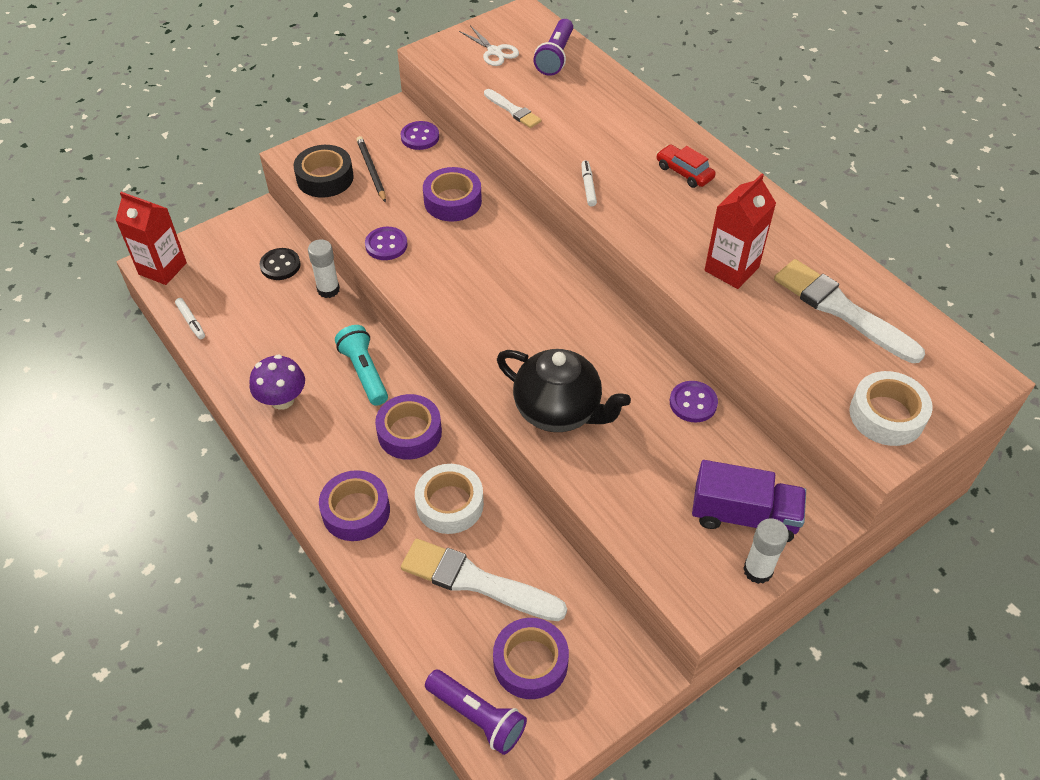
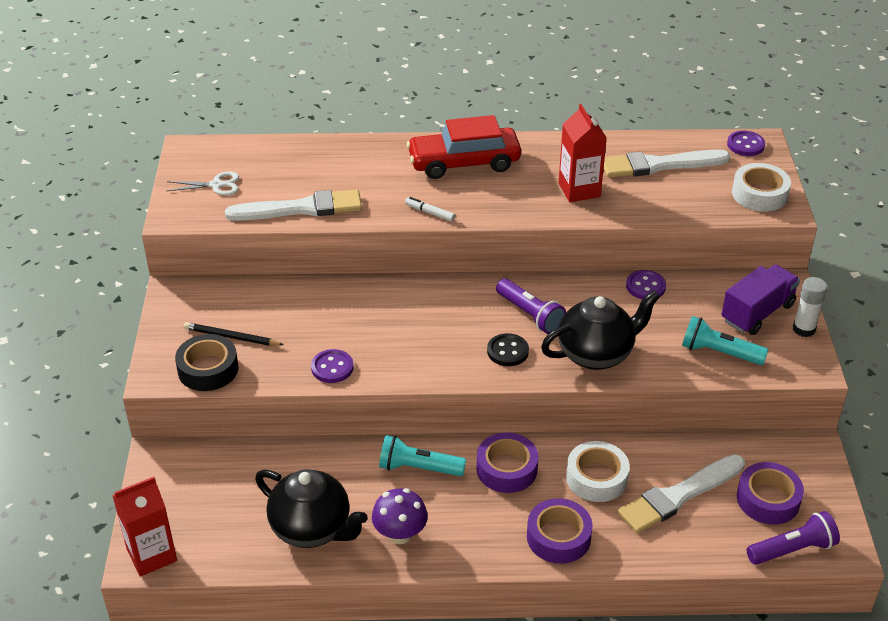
camera: 55 degrees left, 10 degrees down
white marker [175,298,205,339] -> none
black button [259,248,301,280] -> black button moved to [487,333,529,366]
white glue stick [308,239,340,298] -> none
purple button [401,121,439,150] -> purple button moved to [727,131,765,156]
purple tape [423,167,482,221] -> none
white brush [484,89,541,128] -> white brush [225,190,362,221], size x1.89
purple flashlight [533,19,573,76] -> purple flashlight moved to [496,279,566,334]
red car [656,144,716,188] -> red car [407,115,521,179], size x2.03
none -> black teapot [255,469,368,548]
none -> turquoise flashlight [682,316,768,365]

